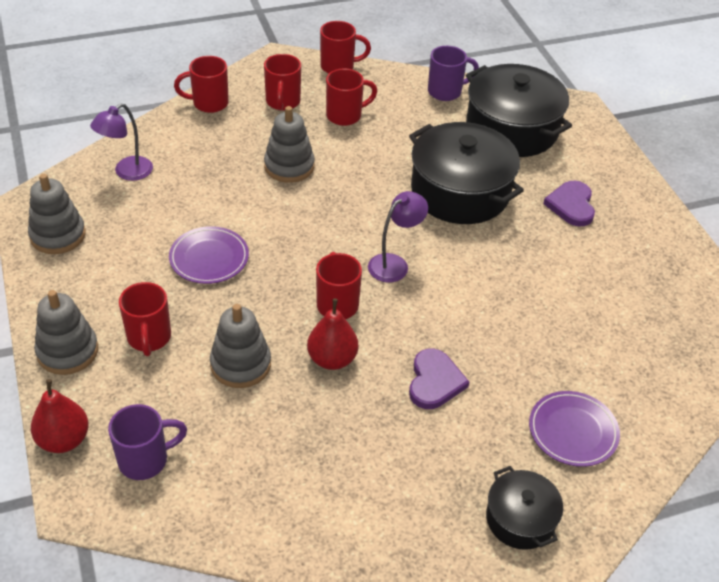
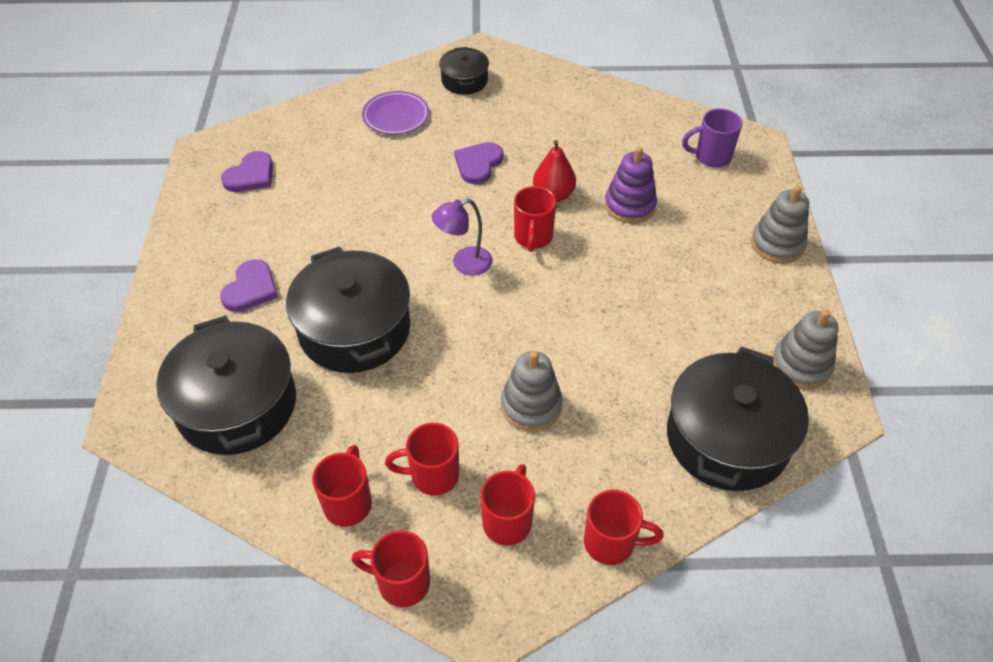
camera: 160 degrees left, 5 degrees up
red pear [31,379,89,453] -> none
purple lamp [90,103,153,181] -> black pot [667,346,809,491]
red mug [119,282,171,356] -> red mug moved to [312,445,372,527]
purple plate [169,226,249,284] -> none
grey stacking toy [210,304,271,388] -> purple stacking toy [605,147,657,223]
purple mug [428,46,479,101] -> none
none -> purple heart [221,151,273,192]

